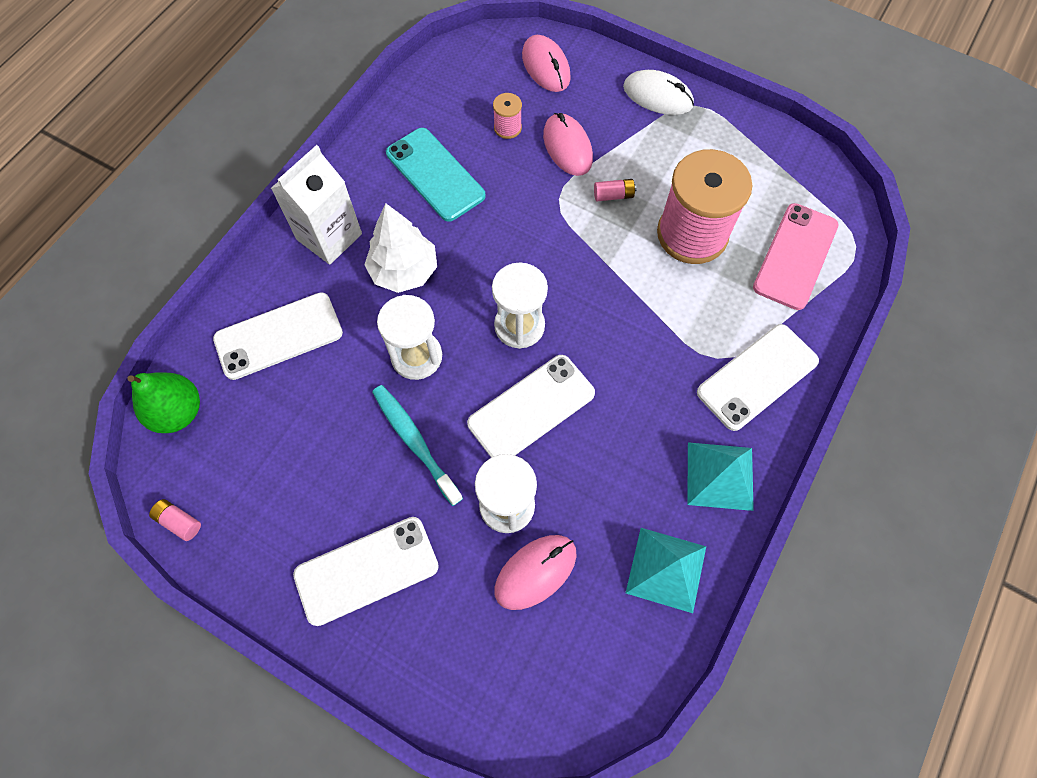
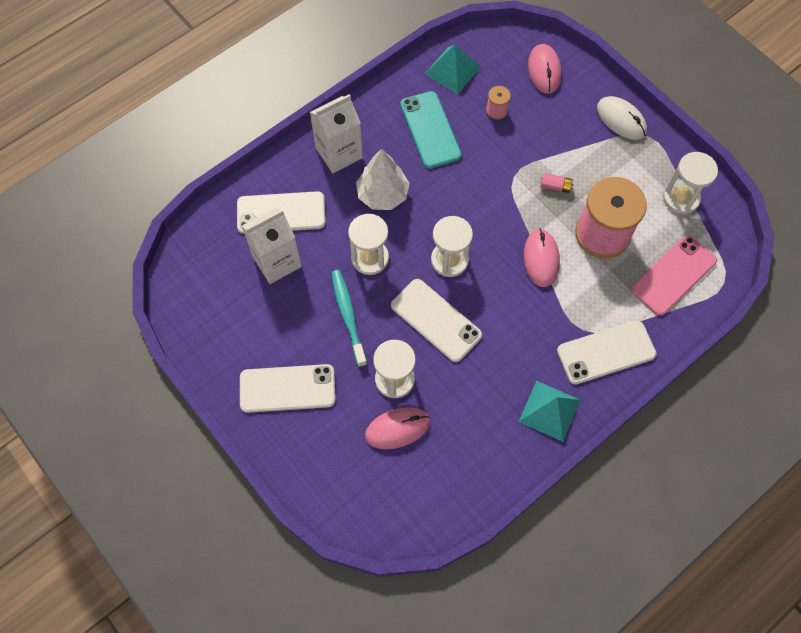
camera: 20 degrees right, 0 degrees up
green pear [127,372,200,433] -> none
pink battery [149,499,201,541] -> none
white phone [467,355,595,458] -> white phone turned 60 degrees clockwise [391,279,482,362]
pink mouse [543,113,593,176] -> pink mouse moved to [524,229,560,287]
turquoise pyramid [626,528,706,613] -> turquoise pyramid moved to [425,45,481,94]
none -> white carton [242,208,302,284]
none -> white hourglass [663,152,718,214]

